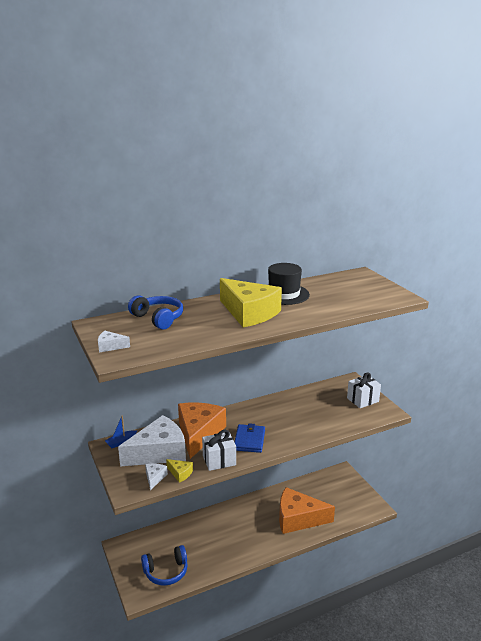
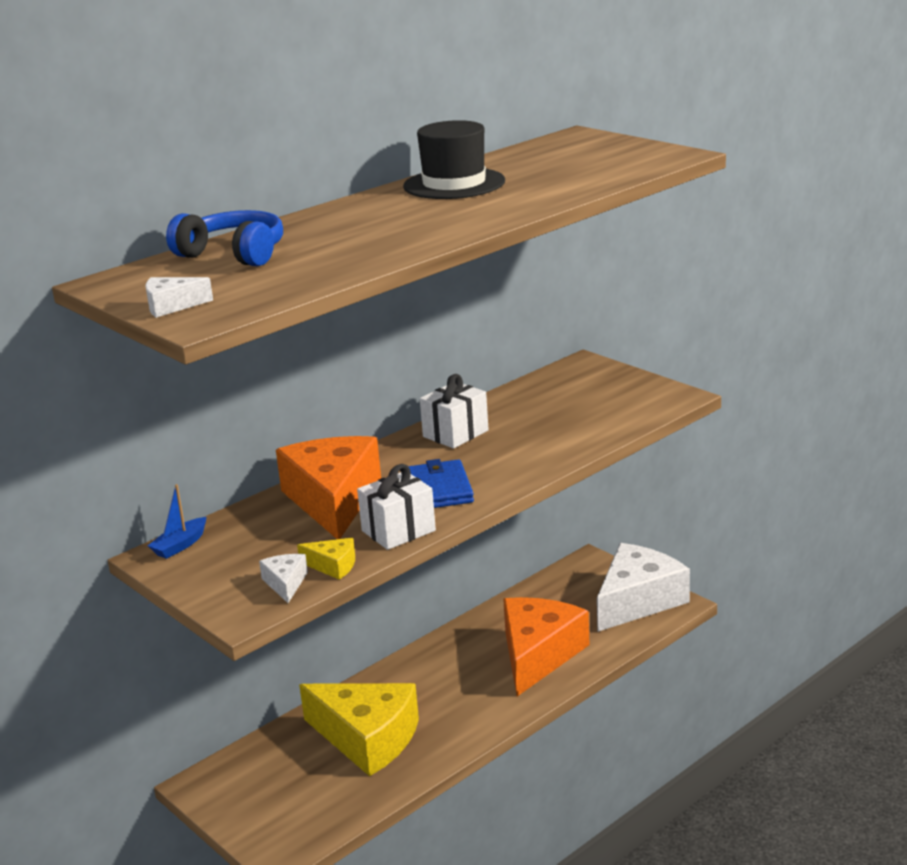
camera: 15 degrees left, 0 degrees up
white cheese [118,415,186,466] -> white cheese moved to [597,543,690,632]
blue headphones [141,545,188,586] -> none
yellow cheese [220,278,282,327] -> yellow cheese moved to [299,683,419,776]
orange cheese [279,487,335,534] -> orange cheese turned 120 degrees clockwise [503,597,590,696]
white gift [347,372,381,408] -> white gift moved to [420,374,489,448]

